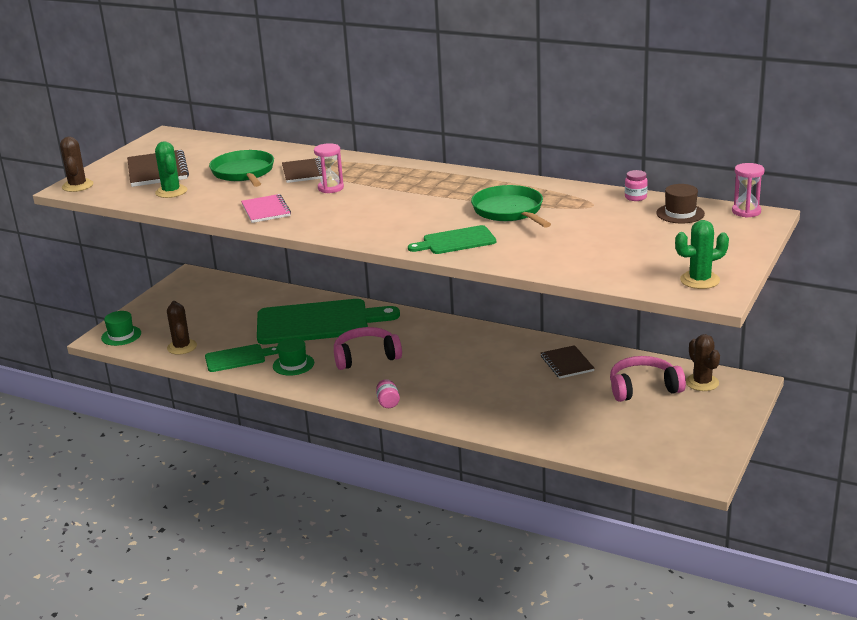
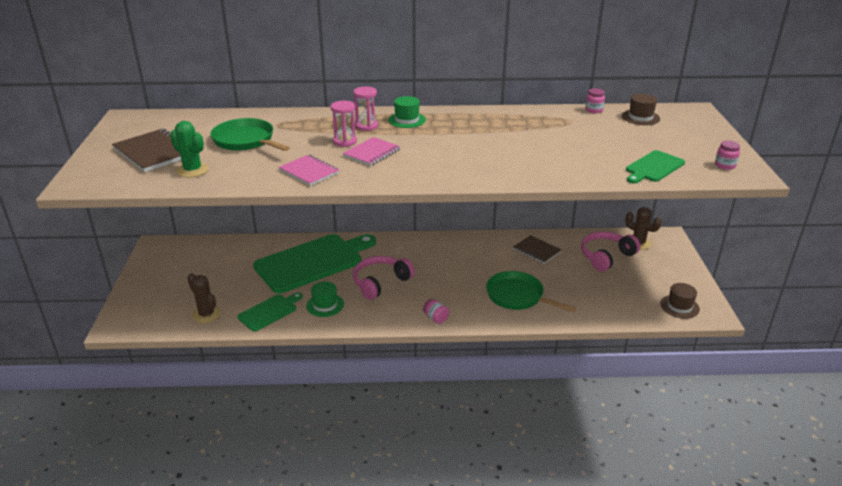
camera: 30 degrees left, 5 degrees up
brown cactus [60,137,93,192] -> none
green hat [101,311,141,346] -> green hat moved to [388,96,426,128]
brown notebook [282,158,322,183] -> none
green cutting board [408,225,496,254] -> green cutting board moved to [626,150,685,184]
green pan [471,185,551,228] -> green pan moved to [486,271,576,313]
green cactus [675,220,729,289] -> pink jar [715,140,740,170]
pink hourglass [732,163,765,218] -> pink hourglass moved to [353,86,378,131]
none -> pink notebook [343,137,401,166]
none -> brown hat [660,283,700,319]

